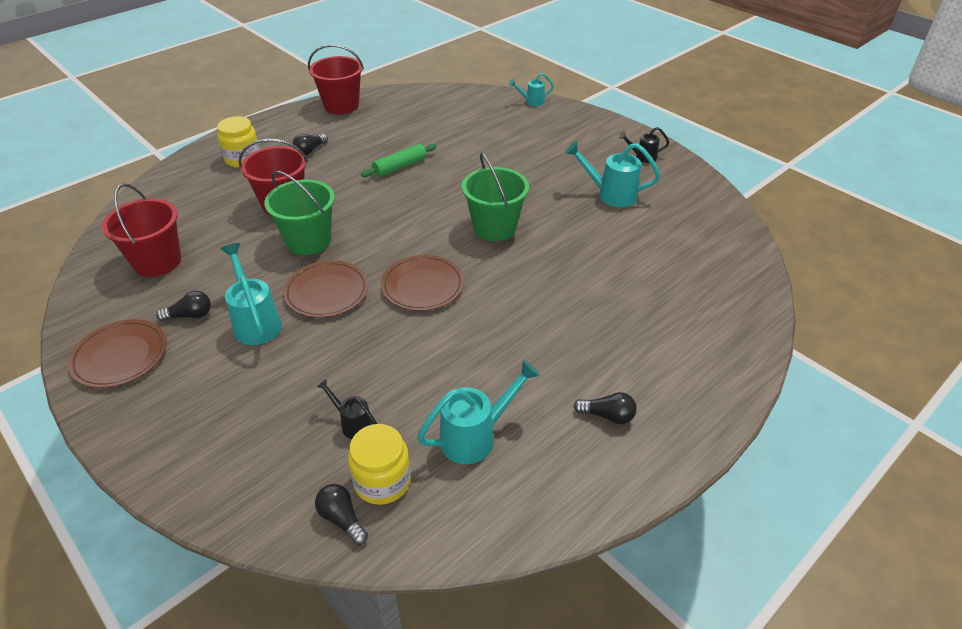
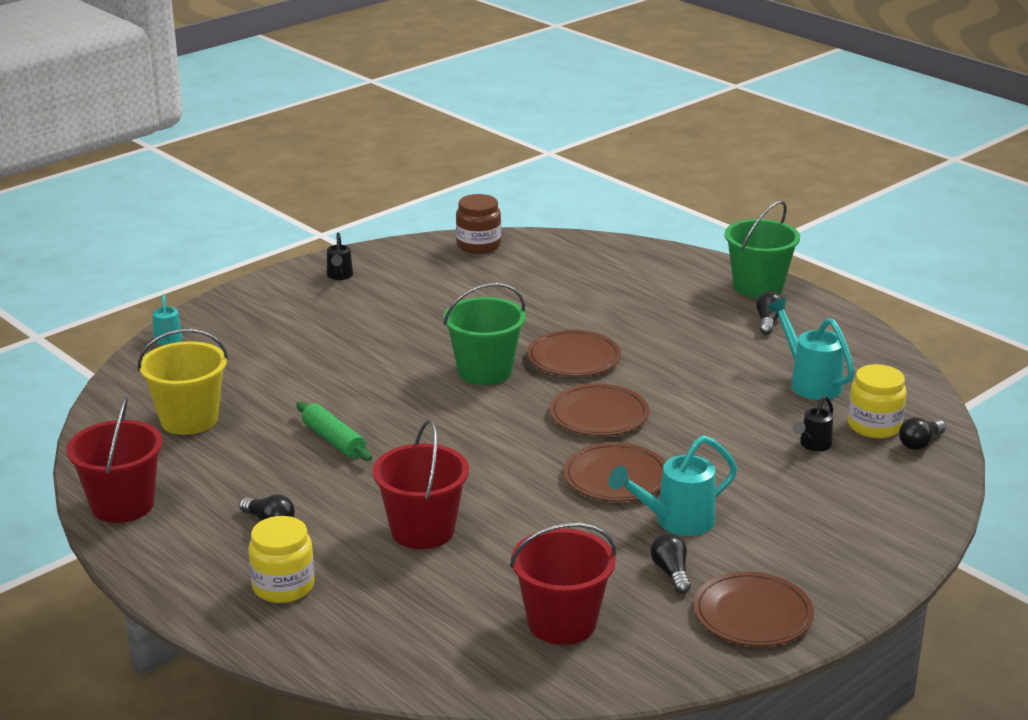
camera: 90 degrees left, 15 degrees down
green bucket [264,171,335,255] -> green bucket moved to [725,200,800,298]
turquoise watering can [565,141,661,207] -> none
none -> yellow bucket [138,329,228,435]
none -> brown jar [456,194,501,254]
none -> brown plate [527,330,621,377]

